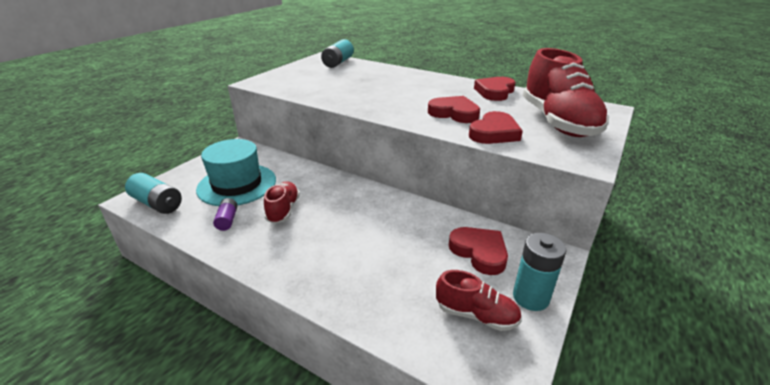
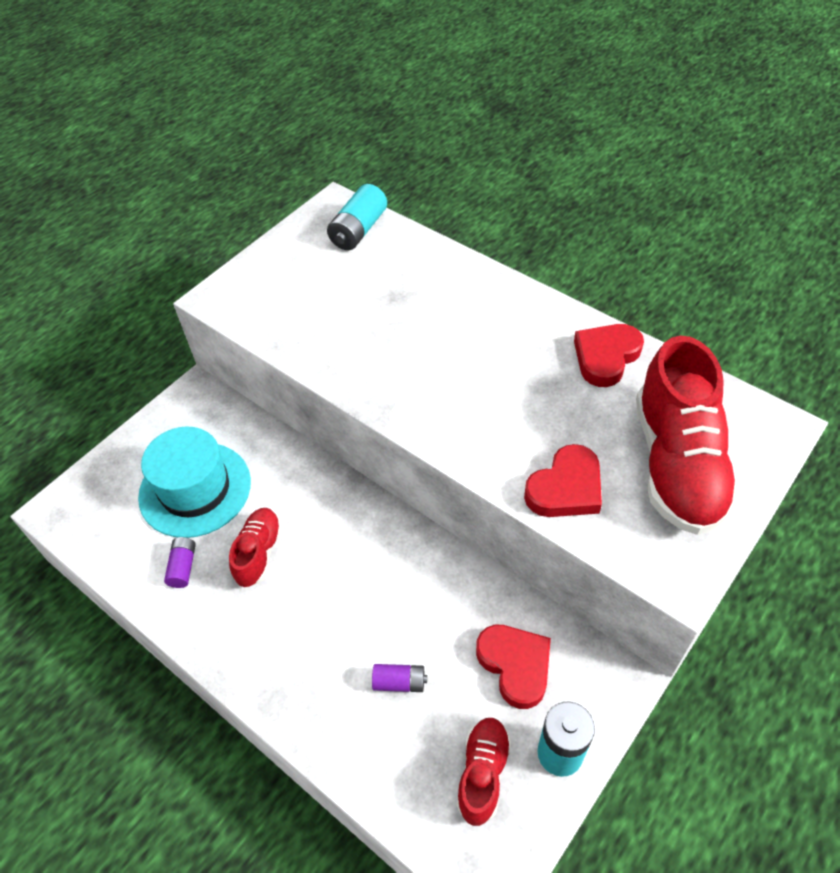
camera: 10 degrees right, 20 degrees up
turquoise battery [125,173,182,214] -> none
red heart [428,96,480,123] -> none
red shoe [436,270,522,331] -> red shoe turned 105 degrees counterclockwise [457,718,512,826]
none -> purple battery [372,664,427,692]

